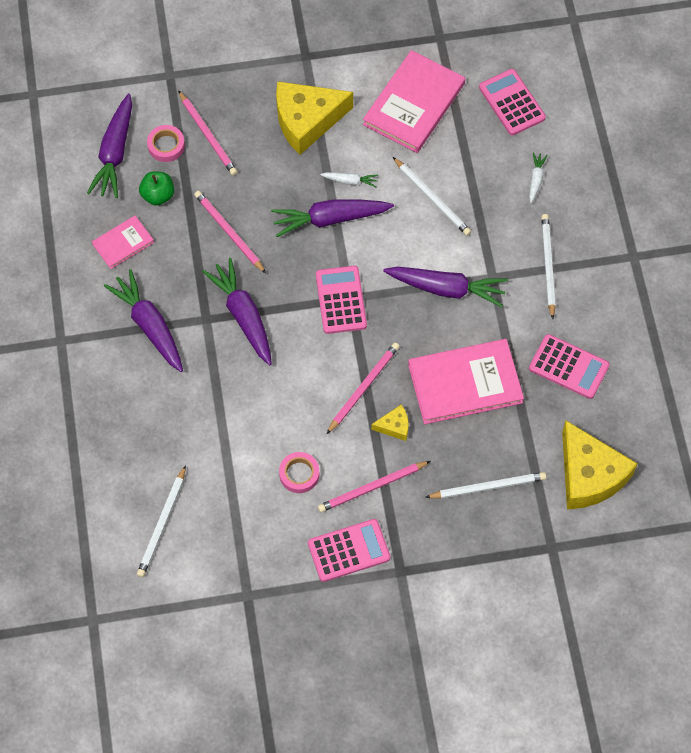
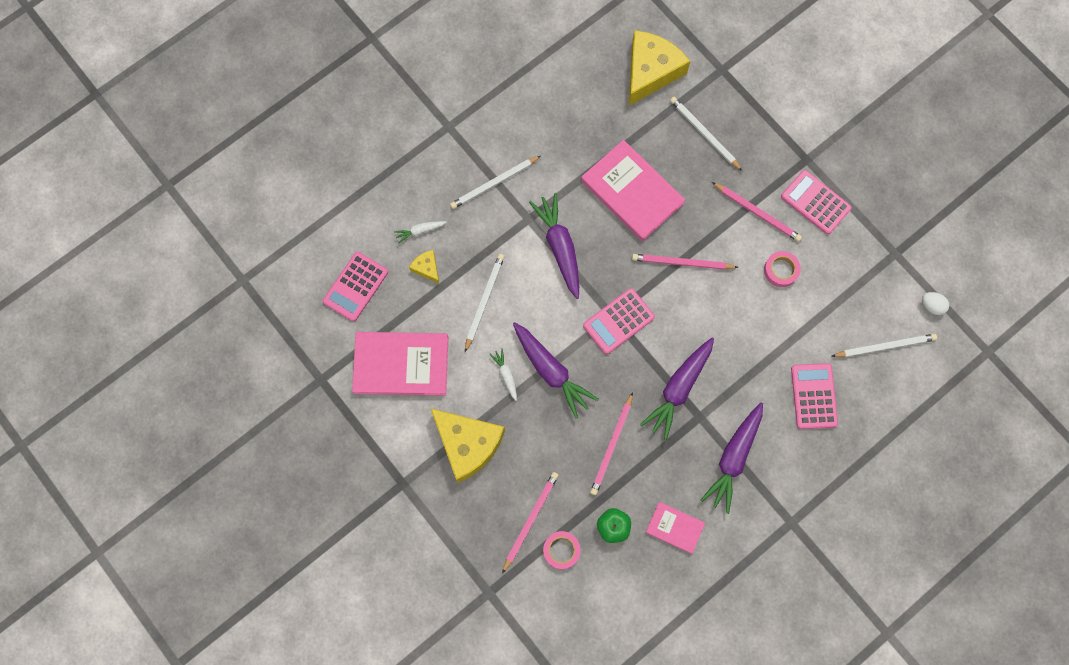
camera: 120 degrees left, 10 degrees up
purple carrot [87,94,132,198] -> none
yellow cheese [371,404,409,441] -> yellow cheese moved to [409,250,439,283]
pink calculator [529,334,610,399] -> pink calculator moved to [791,363,838,429]
none -> white egg [922,292,949,315]

